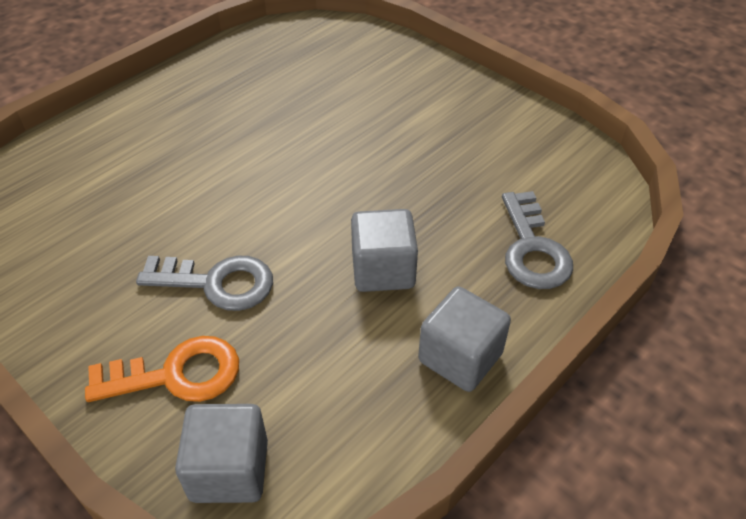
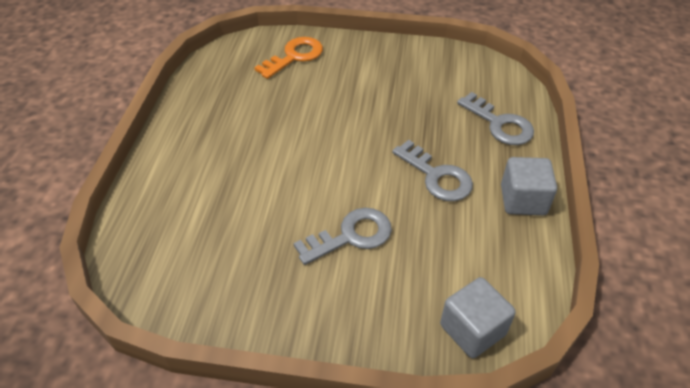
camera: 35 degrees left, 0 degrees up
orange key [85,336,239,402] -> orange key moved to [254,37,323,79]
grey cube [351,209,418,292] -> grey key [392,140,473,201]

